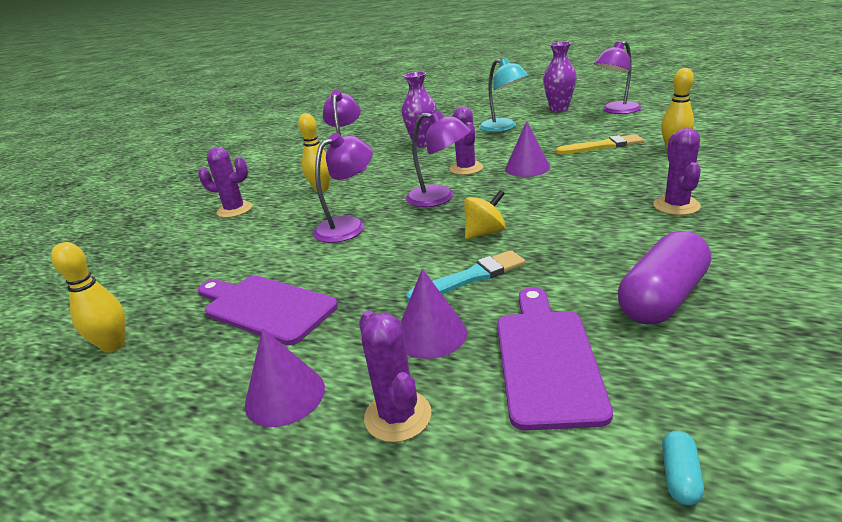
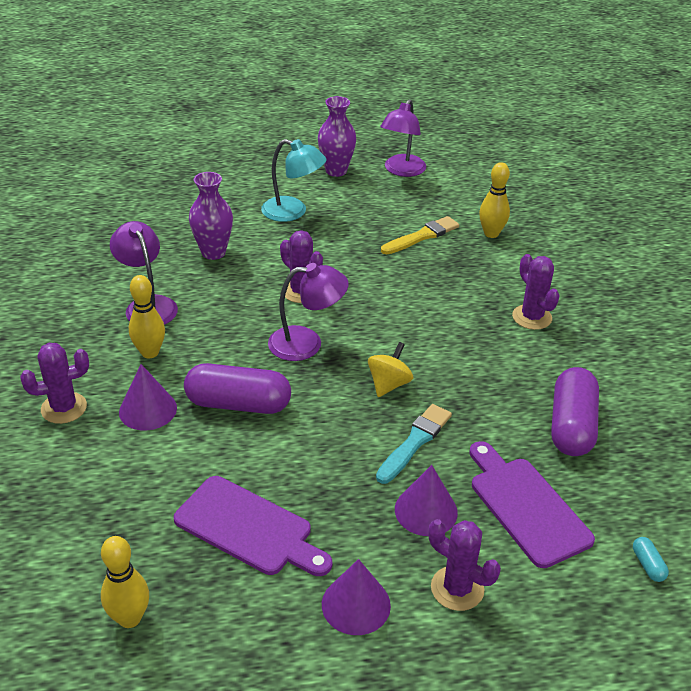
camera: 35 degrees left, 10 degrees up
purple cutting board [198,276,338,345] -> purple cutting board turned 150 degrees counterclockwise [174,476,332,576]
purple lamp [313,133,373,243] -> purple capsule [184,363,291,414]
purple cone [505,121,550,177] -> purple cone moved to [119,364,177,431]

